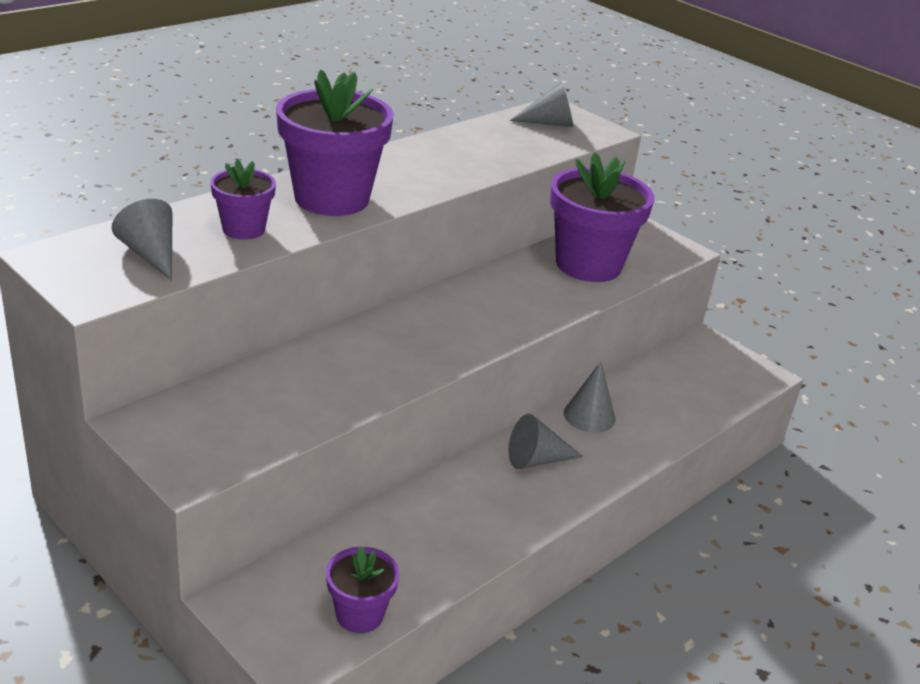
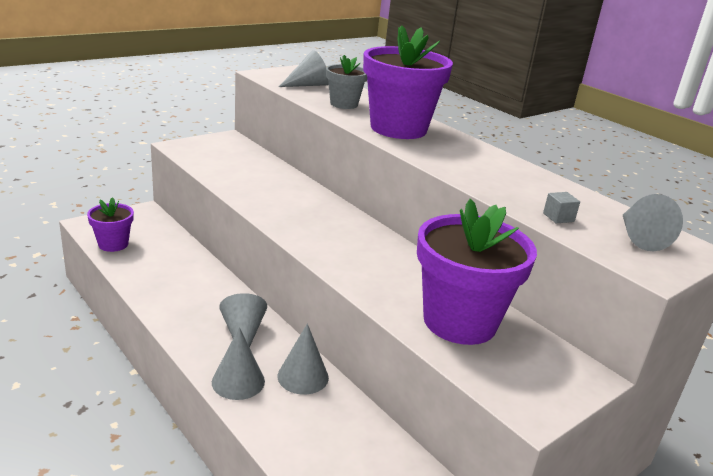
camera: 95 degrees right, 5 degrees down
purple flower pot [211,159,276,240] -> grey flower pot [326,55,367,109]
none -> grey cone [212,327,265,400]
none -> grey cube [543,192,580,223]

